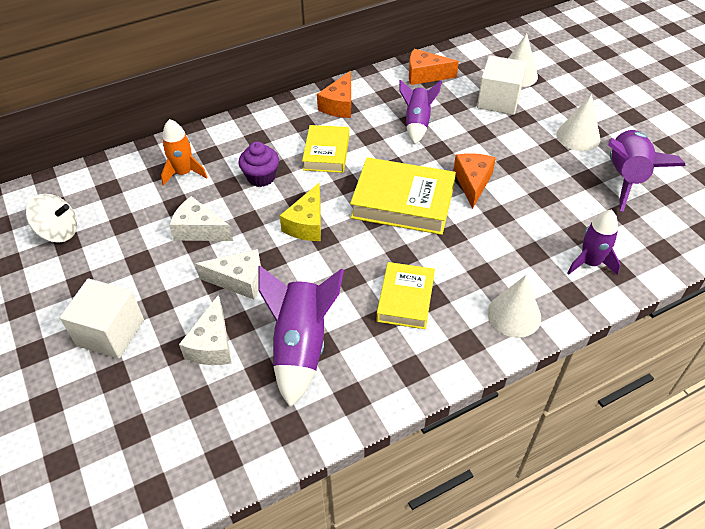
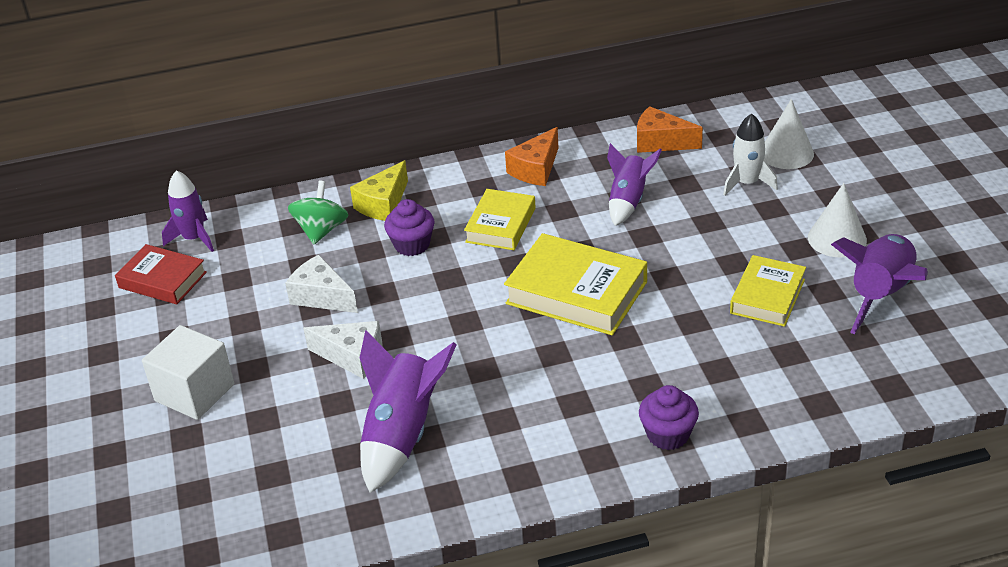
camera: 15 degrees right, 10 degrees down
white spinning top [26,194,77,242] -> red book [115,244,207,304]
orange rocket [161,119,208,186] -> green spinning top [288,181,348,244]
white cheese [179,294,231,365] -> none
yellow cheese [279,183,321,241] -> yellow cheese moved to [350,160,408,221]
yellow book [377,262,435,329] -> yellow book moved to [730,255,806,327]
orange cheese [453,153,496,209] -> none
white cube [477,55,527,115] -> white rocket [723,113,778,196]
white cone [487,275,541,338] -> purple cupcake [639,385,699,450]
purple rocket [567,210,620,275] -> purple rocket moved to [162,170,214,252]

